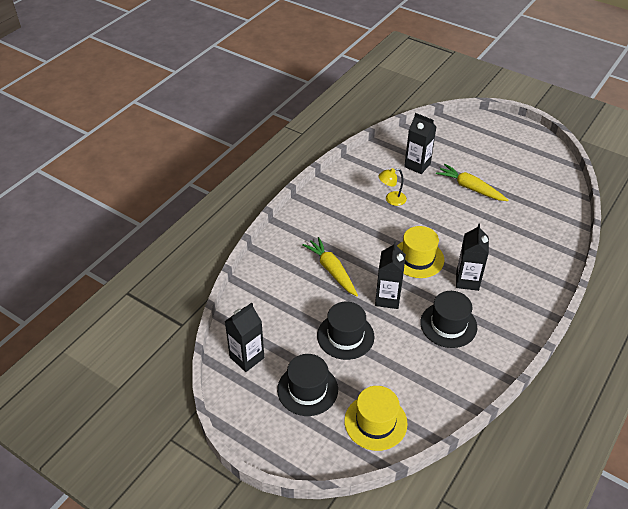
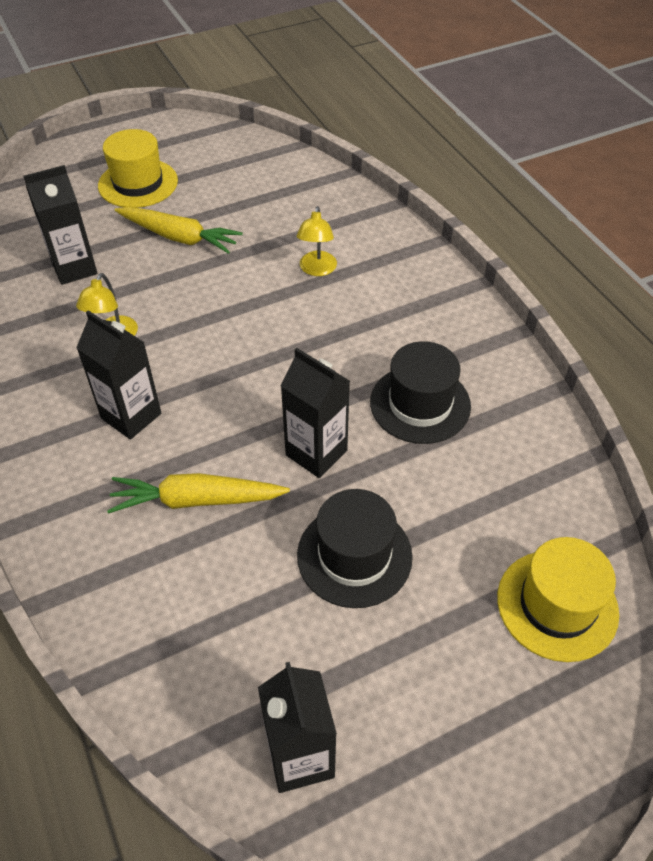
camera: 60 degrees left, 5 degrees up
black hat [277,354,338,416] -> none
yellow hat [397,226,444,278] -> yellow hat moved to [98,129,178,208]
yellow carrot [436,164,508,201] -> yellow carrot turned 135 degrees counterclockwise [115,207,243,254]
black carton [456,224,489,291] -> black carton moved to [76,310,161,439]
none -> yellow lamp [297,206,337,276]

